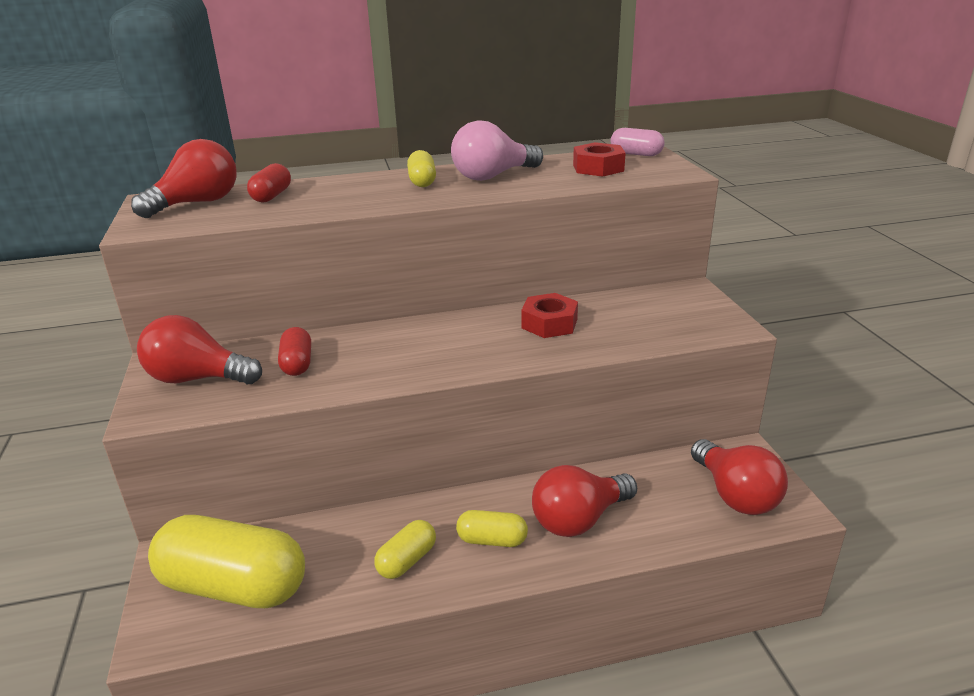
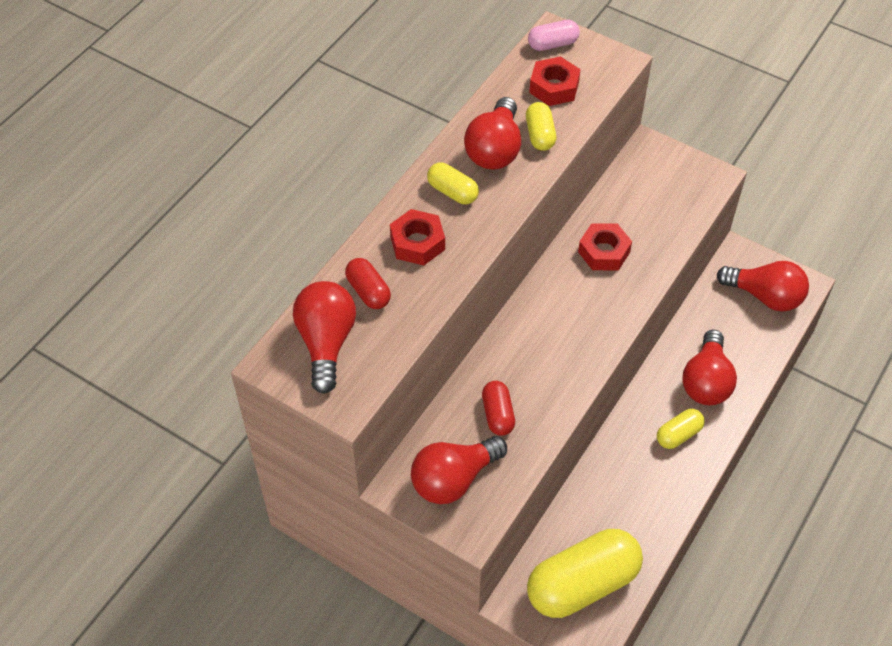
camera: 45 degrees left, 25 degrees up
red capsule [278,327,311,376] -> red capsule turned 45 degrees clockwise [482,381,515,436]
yellow capsule [374,520,436,579] -> yellow capsule moved to [526,102,556,151]
pink light bulb [451,120,543,181] -> red light bulb [464,97,521,170]
none -> red nut [390,209,445,265]

